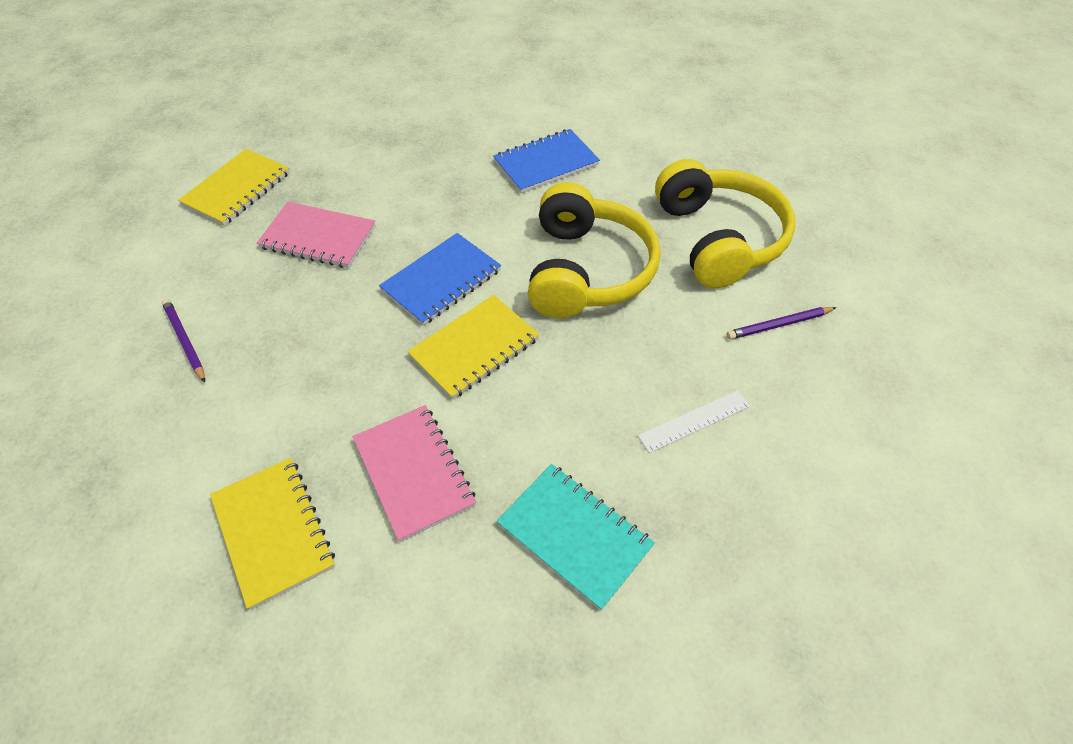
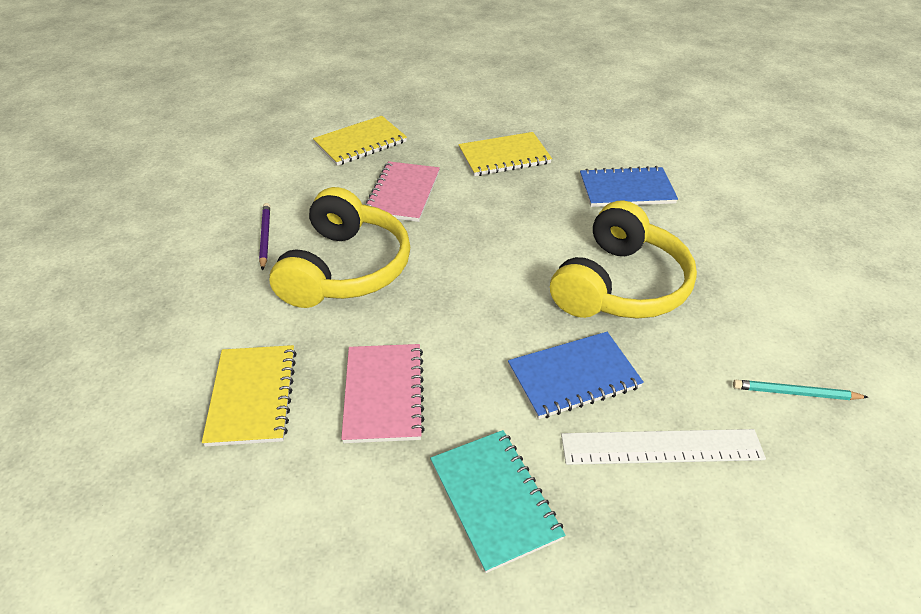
camera: 25 degrees right, 10 degrees down
pink notebook [257,202,376,268] -> pink notebook turned 60 degrees clockwise [365,161,440,222]
blue notebook [379,233,501,326] -> blue notebook moved to [508,332,644,419]
yellow notebook [407,295,539,400] -> yellow notebook moved to [458,132,552,176]
white ruler [638,390,750,453] -> white ruler [561,429,766,465], size x1.59
yellow headphones [655,159,796,288] -> yellow headphones moved to [269,187,410,308]
purple pencil [727,307,837,340] -> turquoise pencil [733,380,869,400]

